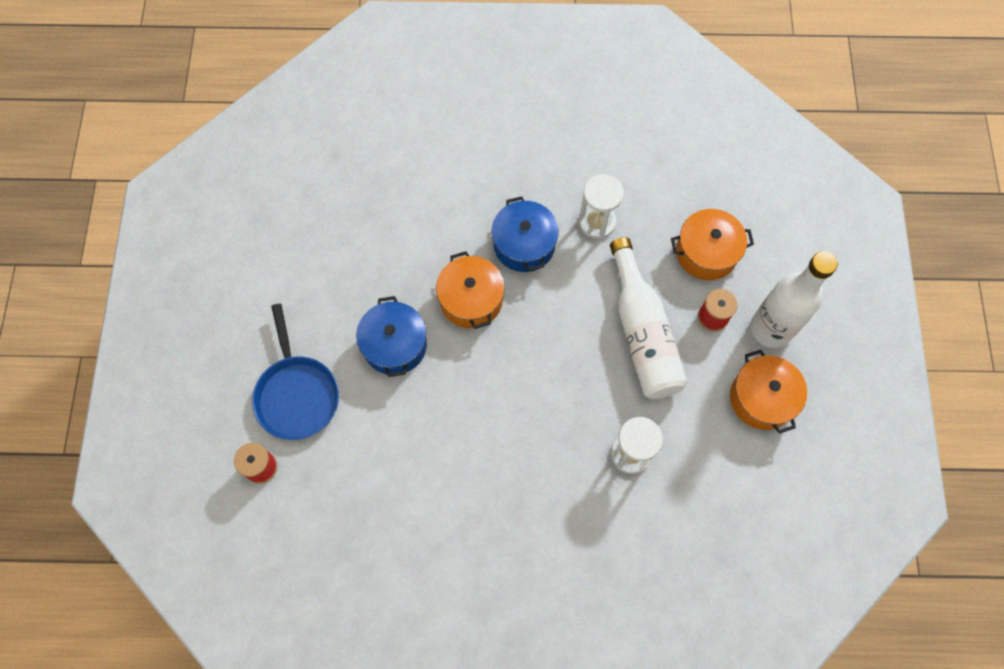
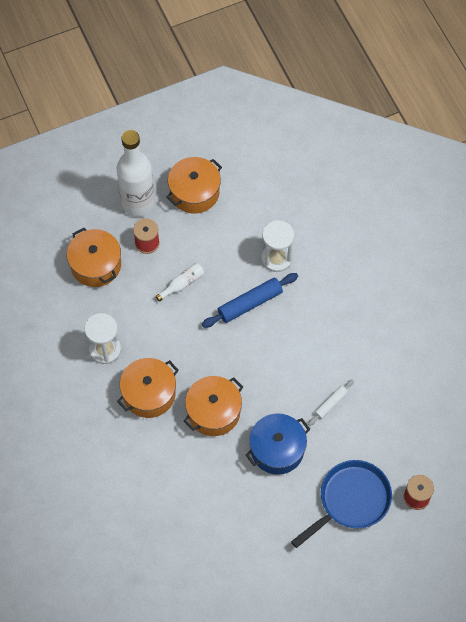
camera: 115 degrees left, 5 degrees down
blue pot [492,196,559,272] -> orange pot [117,358,179,418]
white bottle [610,237,688,399] -> white bottle [156,263,204,302], size x0.42
none -> blue rolling pin [202,273,298,328]
none -> white rolling pin [308,379,354,426]

